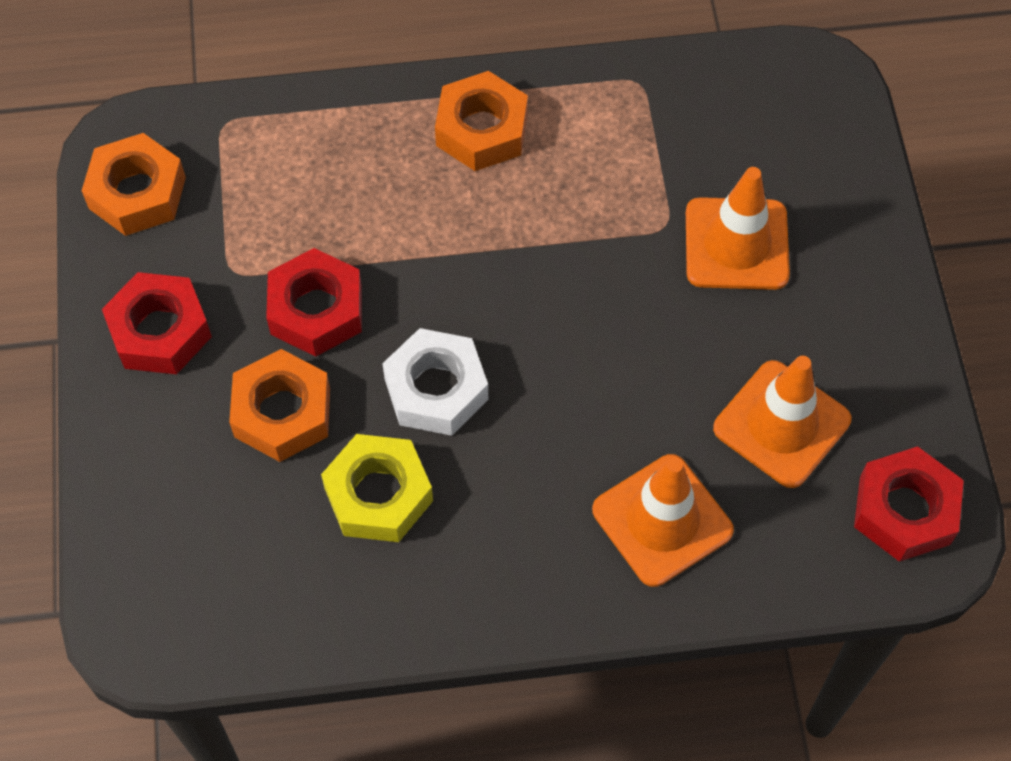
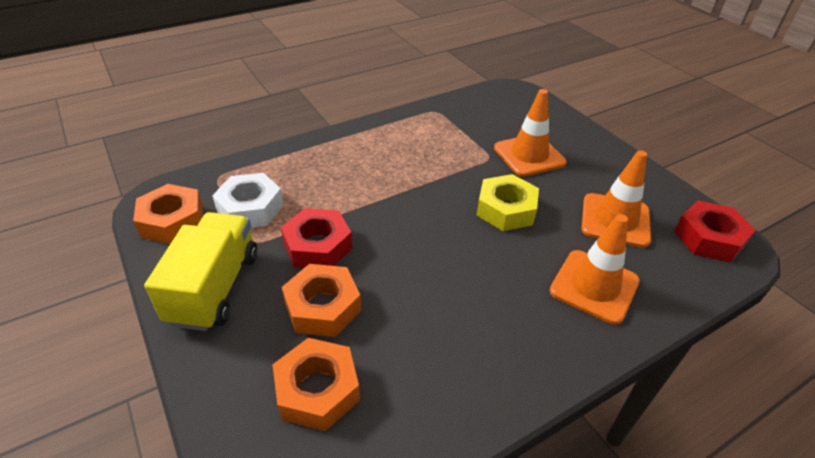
camera: 25 degrees left, 20 degrees down
red nut [102,272,212,374] -> yellow truck [144,212,257,331]
yellow nut [321,434,433,542] -> yellow nut moved to [477,174,539,231]
white nut [382,328,488,436] -> white nut moved to [212,173,284,227]
orange nut [435,71,528,171] -> orange nut moved to [272,338,360,431]

